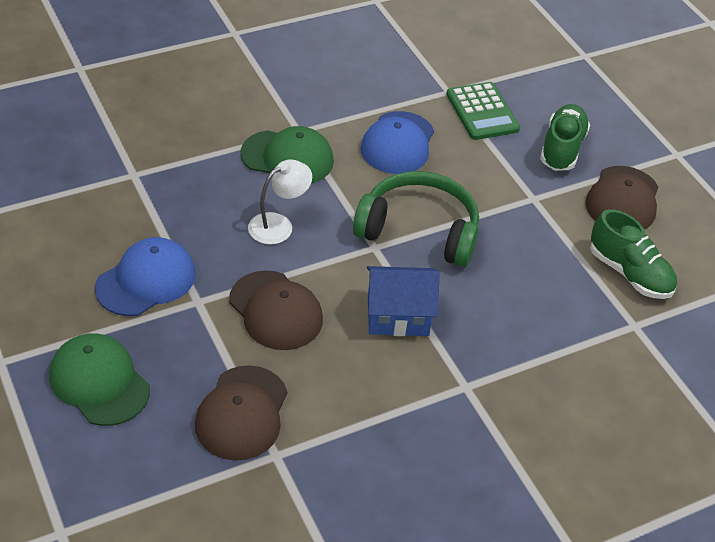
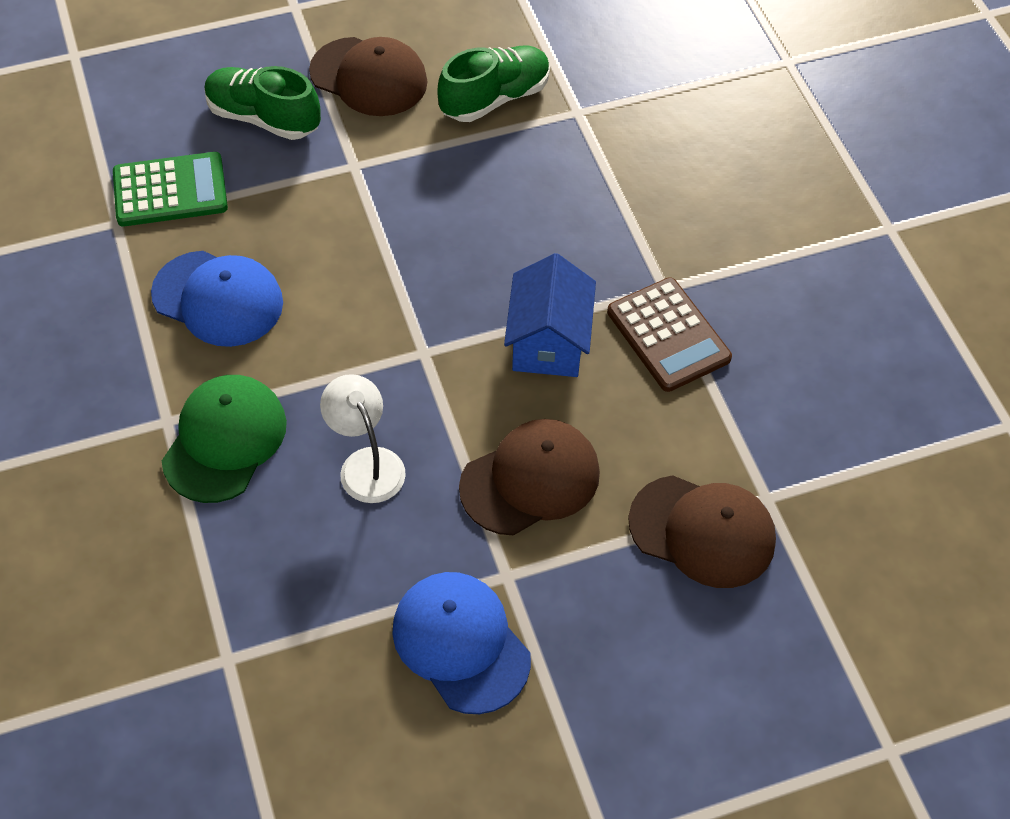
camera: 80 degrees left, 10 degrees up
green cap [49,333,150,426] -> none
green headphones [353,171,479,267] -> none
none -> brown calculator [607,277,732,392]

